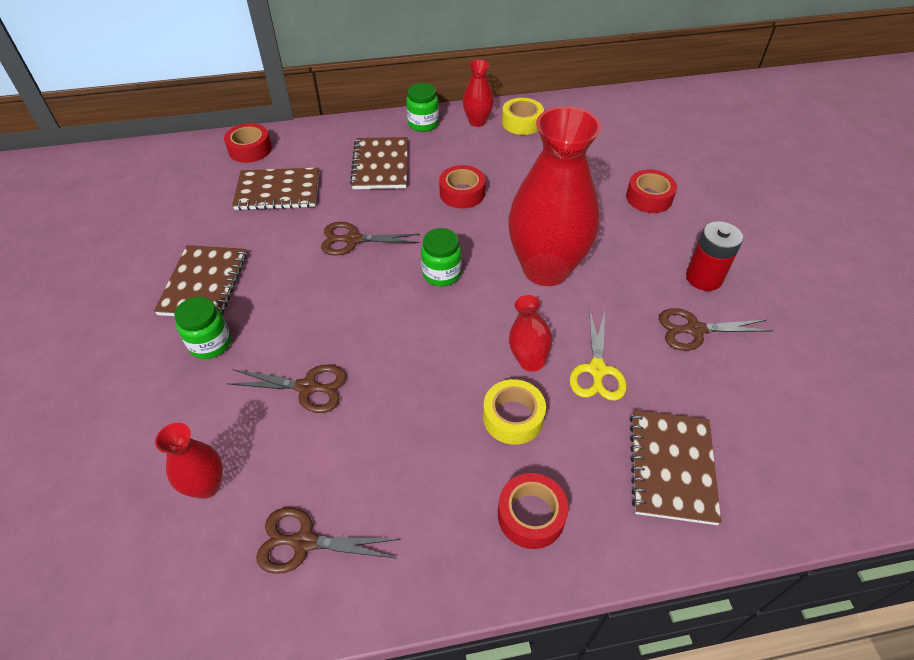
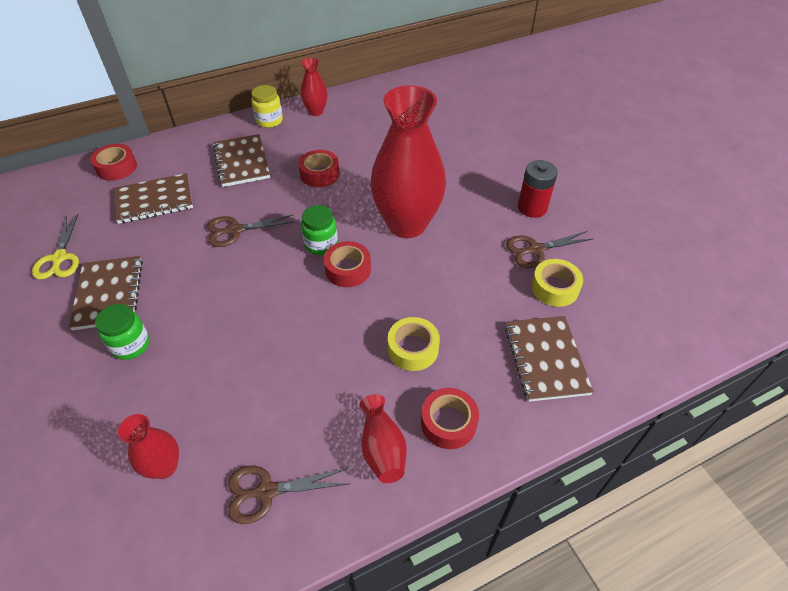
camera: 15 degrees left, 0 degrees up
brown scissors [226,365,346,413] -> none
green jar [406,83,439,132] -> yellow jar [251,85,283,128]
yellow tape [502,98,544,135] -> yellow tape moved to [531,259,583,307]
red vase [509,295,552,372] -> red vase moved to [360,394,407,483]
yellow scissors [569,309,627,401] -> yellow scissors moved to [32,214,79,280]
red tape [626,169,677,213] -> red tape moved to [324,241,371,287]

